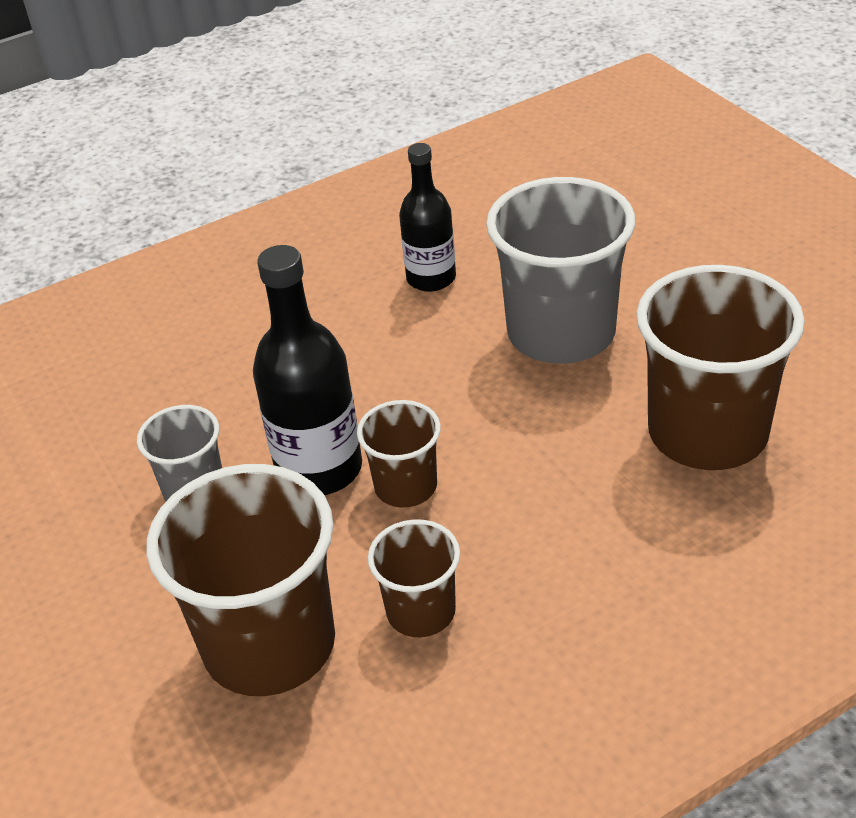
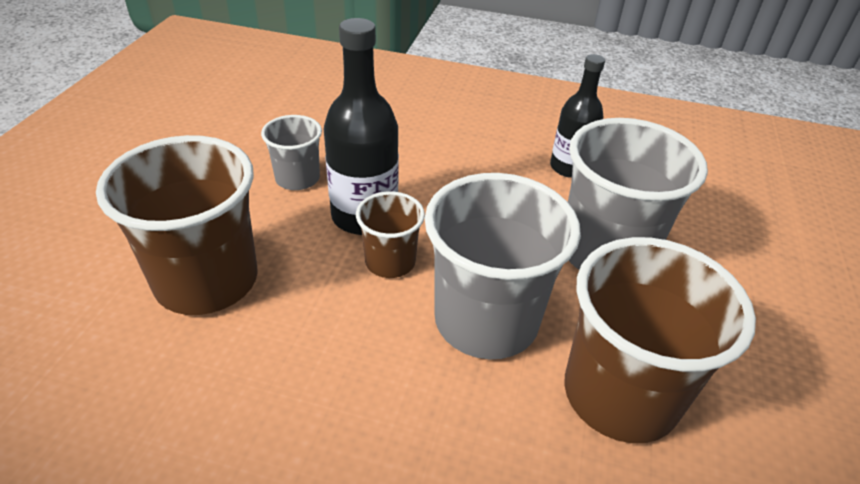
camera: 40 degrees right, 0 degrees up
brown cup [368,519,460,637] -> none
none -> grey cup [425,173,581,359]

